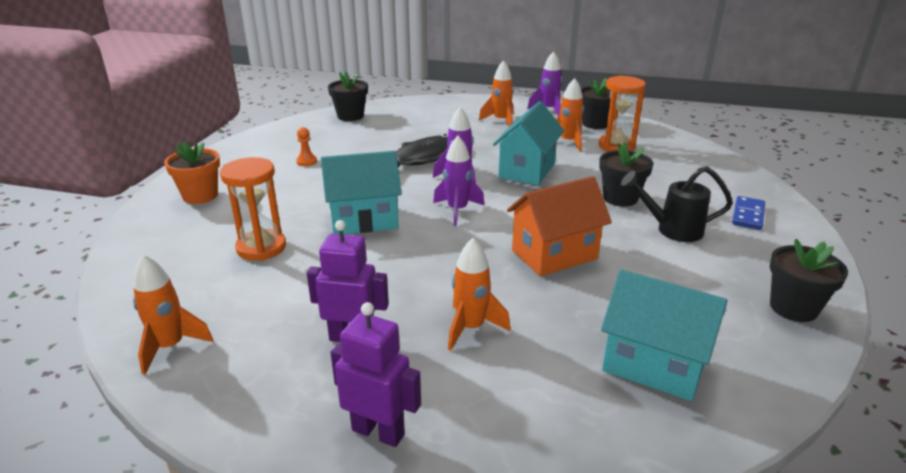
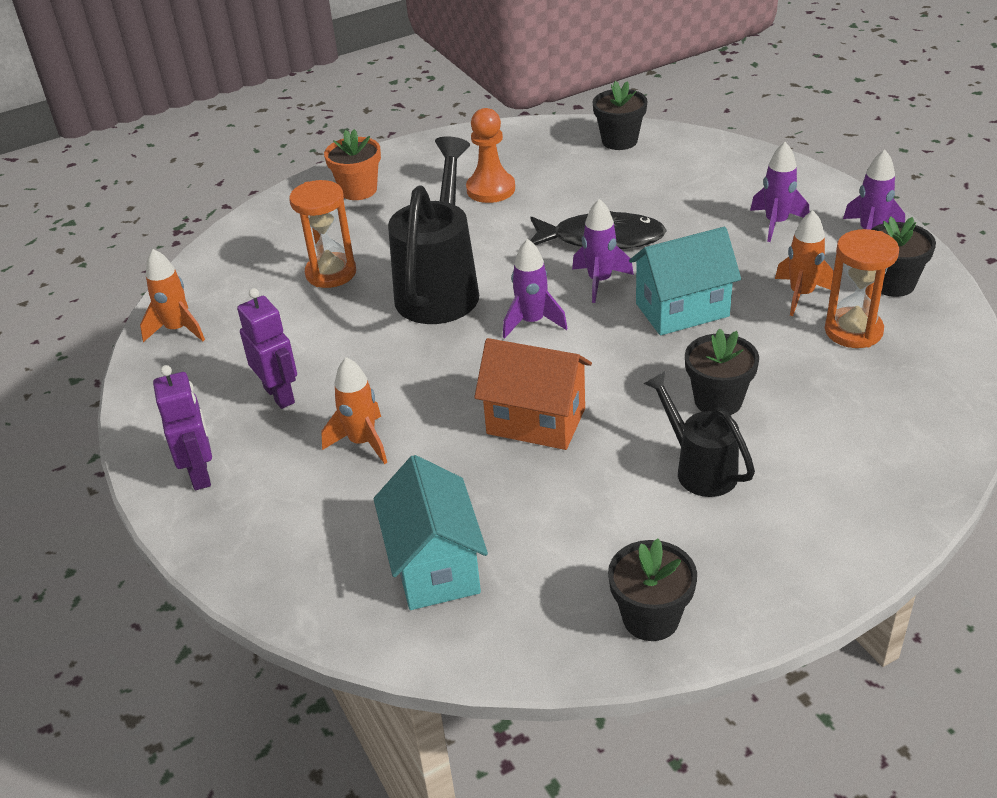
camera: 50 degrees right, 10 degrees up
orange pawn [296,127,317,166] -> orange pawn [466,108,515,203], size x1.96
turquoise house [321,151,402,234] -> black watering can [388,136,479,324]
orange rocket [479,60,514,126] -> purple rocket [750,142,809,242]
blue domino [732,196,765,230] -> none

